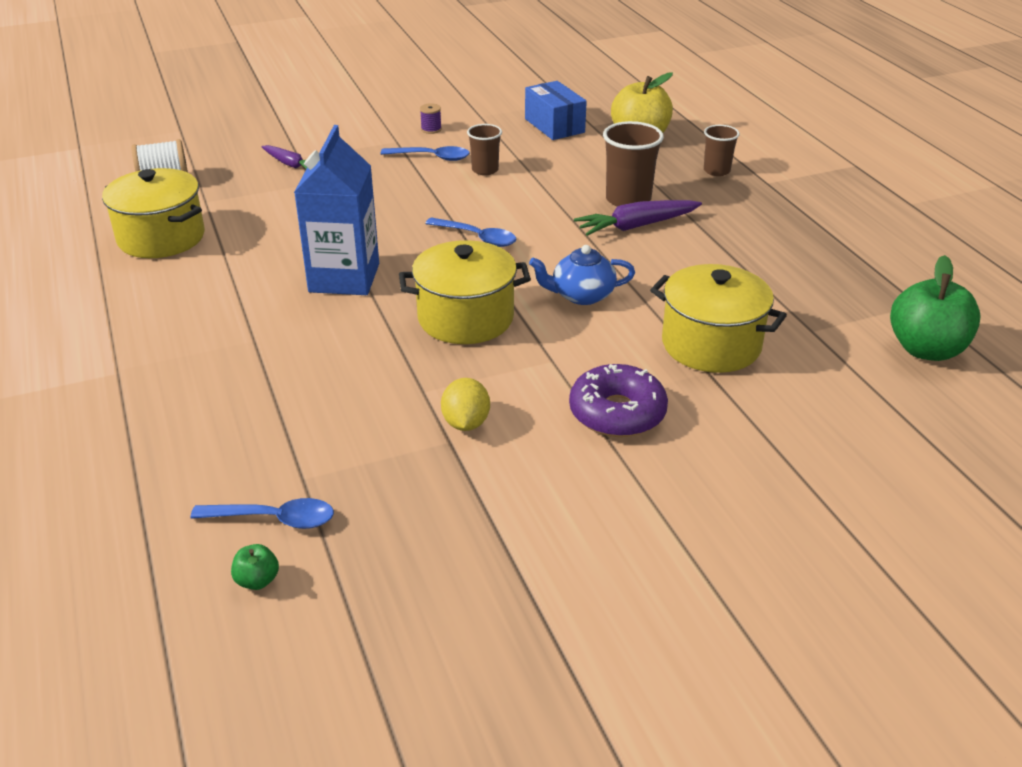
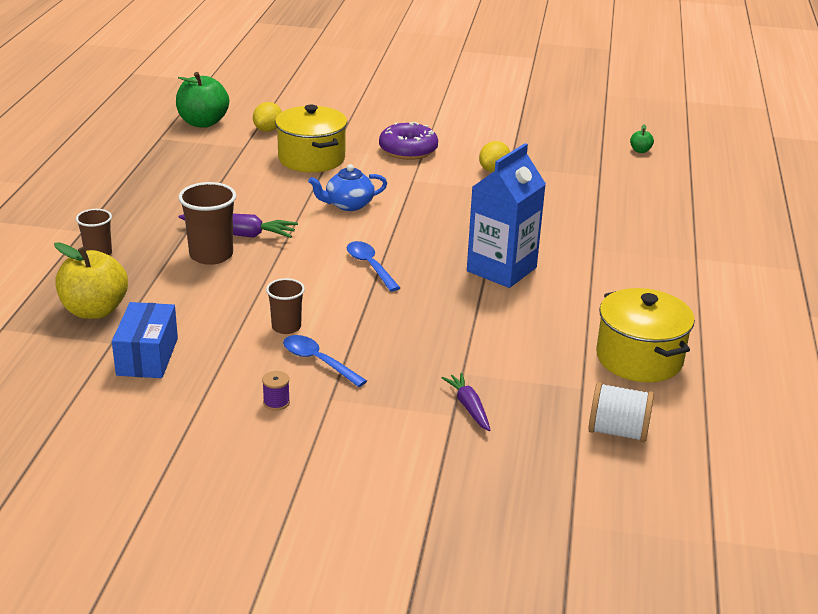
camera: 150 degrees left, 5 degrees down
blue spoon [191,498,334,529] -> none
yellow pot [399,240,531,344] -> none
blue teapot [529,245,635,305] -> blue teapot turned 135 degrees clockwise [308,164,387,211]
none -> yellow lemon [253,102,282,132]

